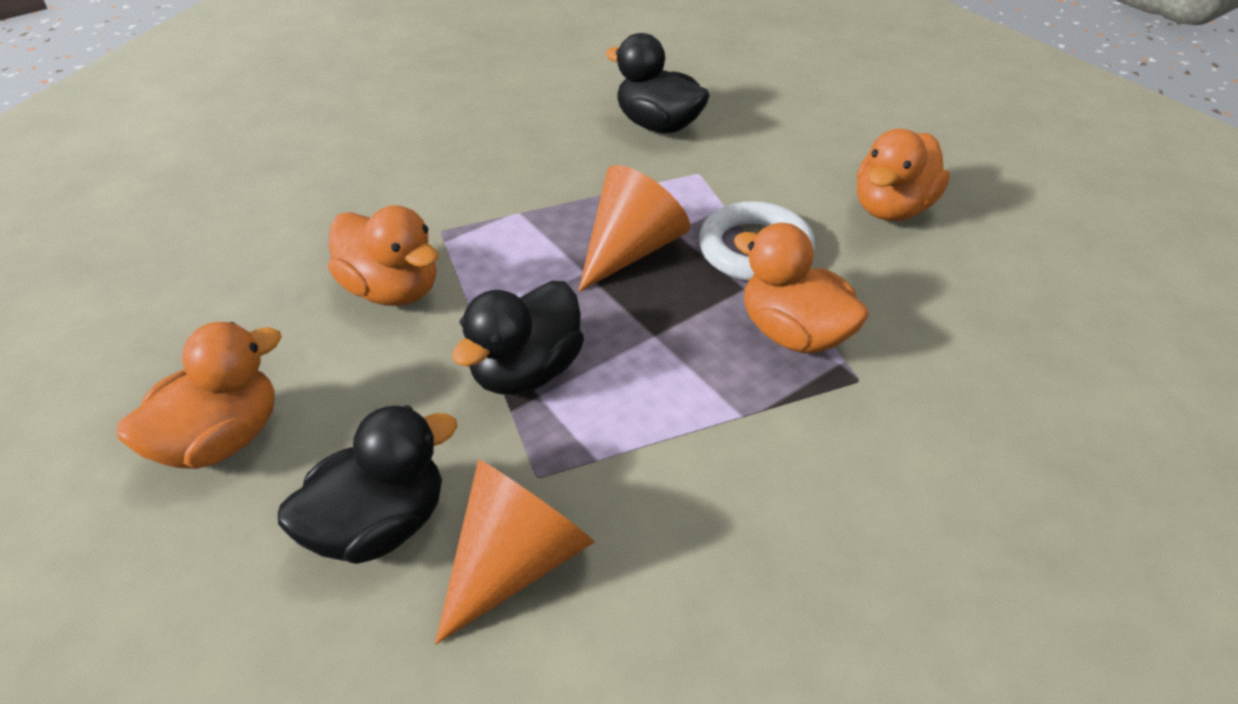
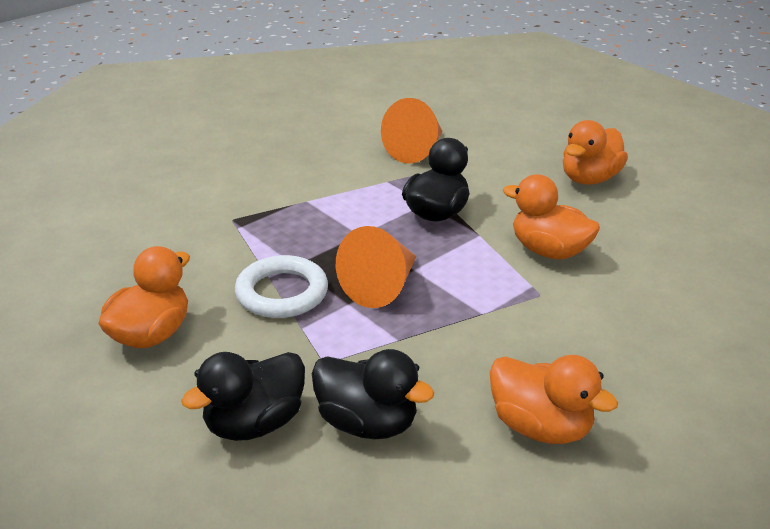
camera: 175 degrees right, 10 degrees down
black duck [278,405,457,564] -> black duck moved to [181,352,305,441]
orange duck [734,223,869,354] -> orange duck moved to [490,355,618,444]

